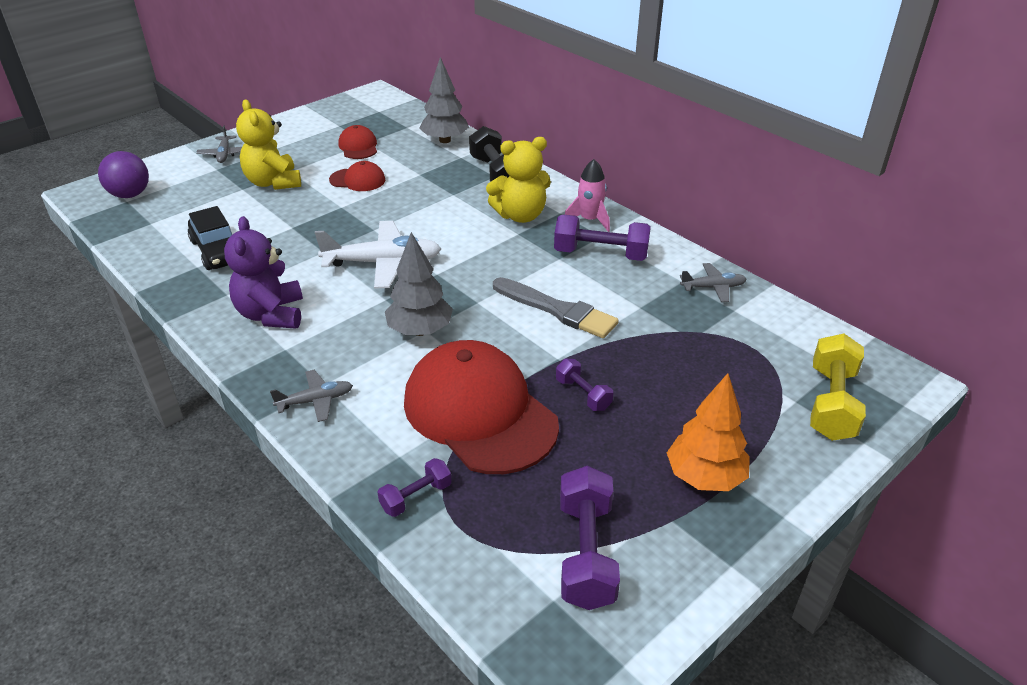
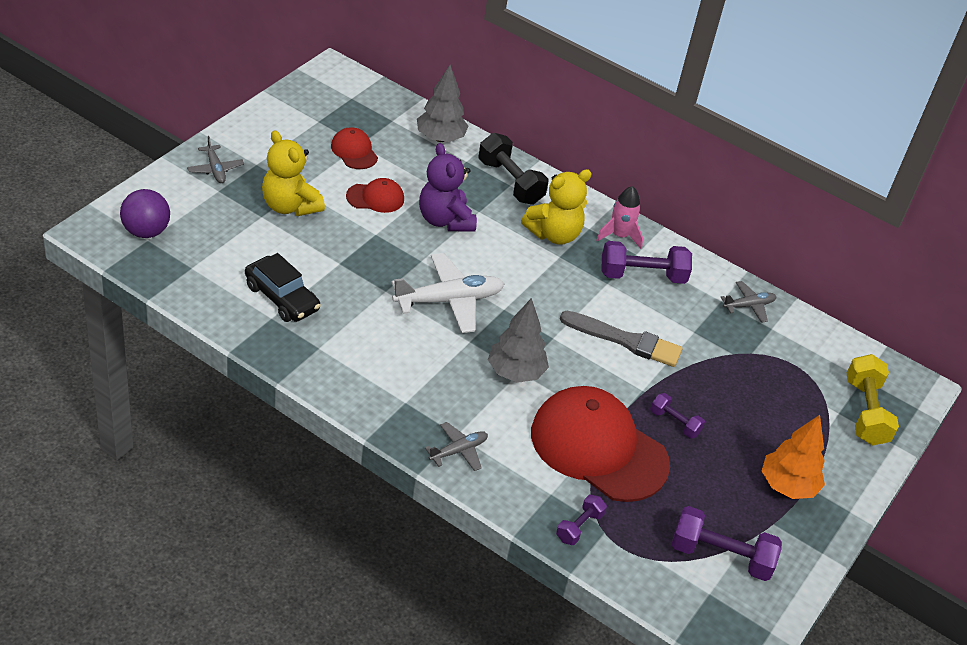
camera: 20 degrees left, 5 degrees up
purple teddy bear [224,216,303,329] -> purple teddy bear moved to [419,143,477,232]
purple dumbbell [560,466,620,610] -> purple dumbbell turned 60 degrees counterclockwise [671,506,782,581]

